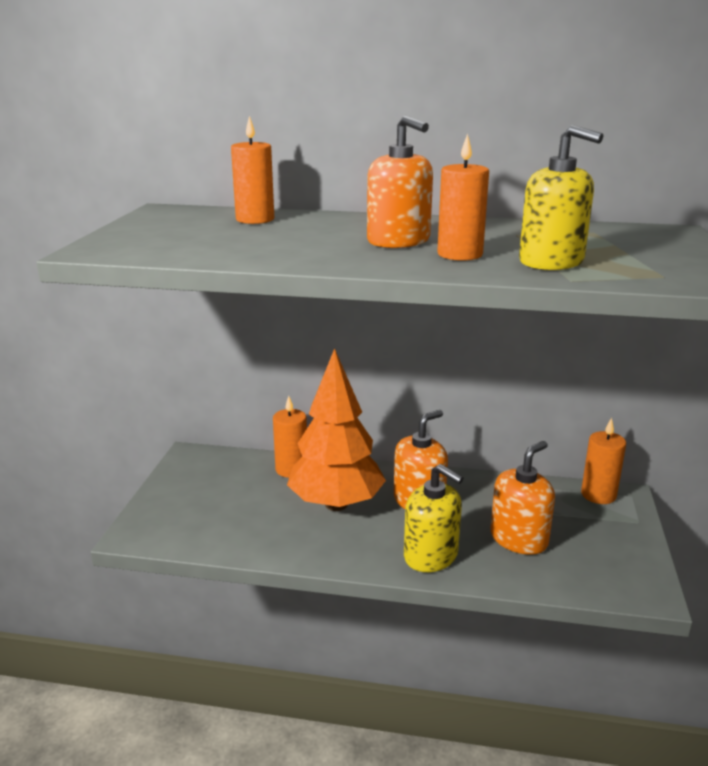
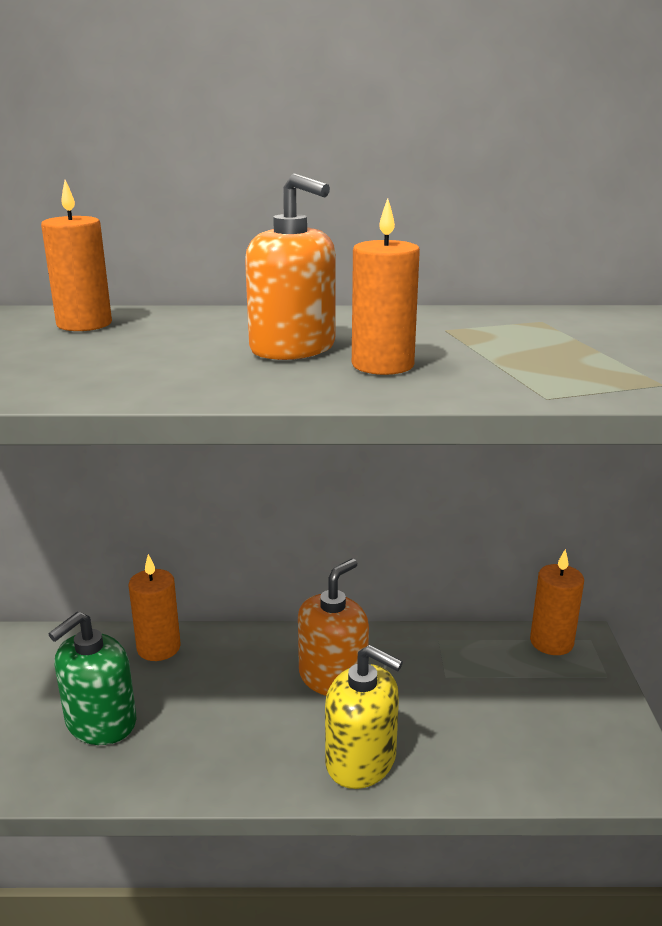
camera: 10 degrees left, 0 degrees up
orange tree [287,348,386,511] -> none
orange soap dispenser [491,441,555,555] -> none
yellow soap dispenser [519,125,603,270] -> none
none -> green soap dispenser [49,612,136,745]

